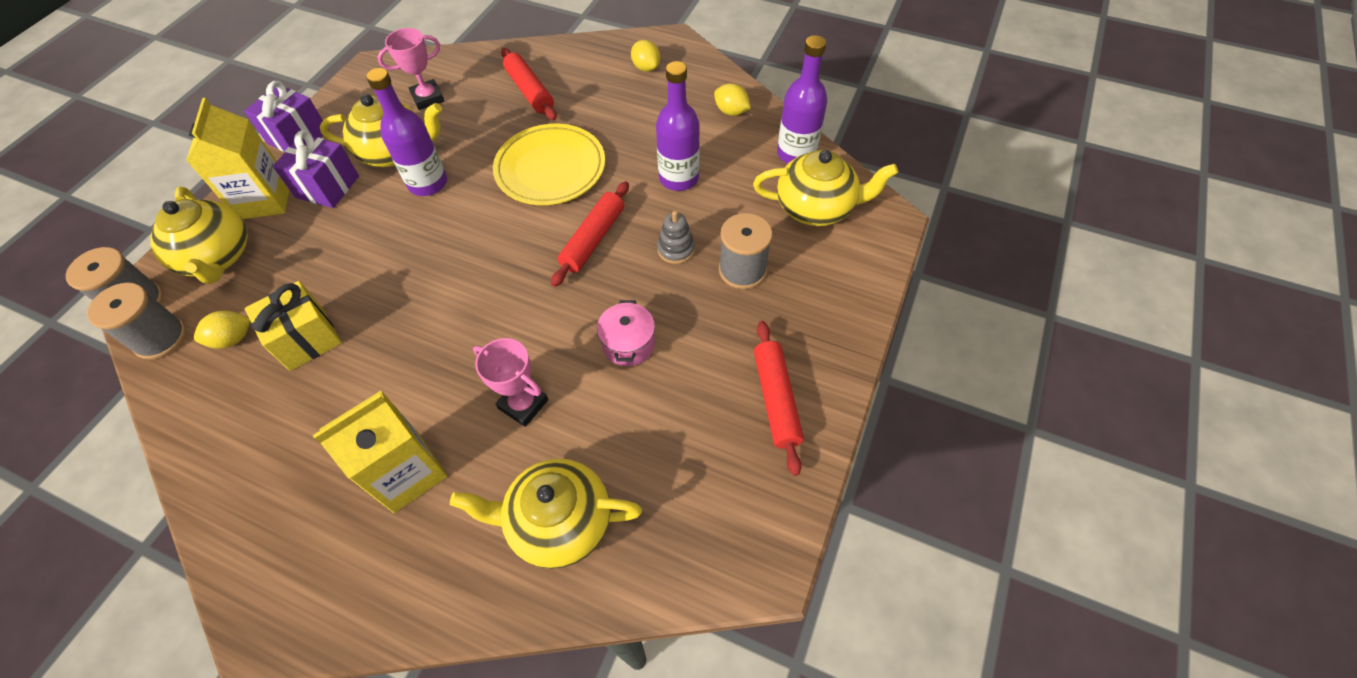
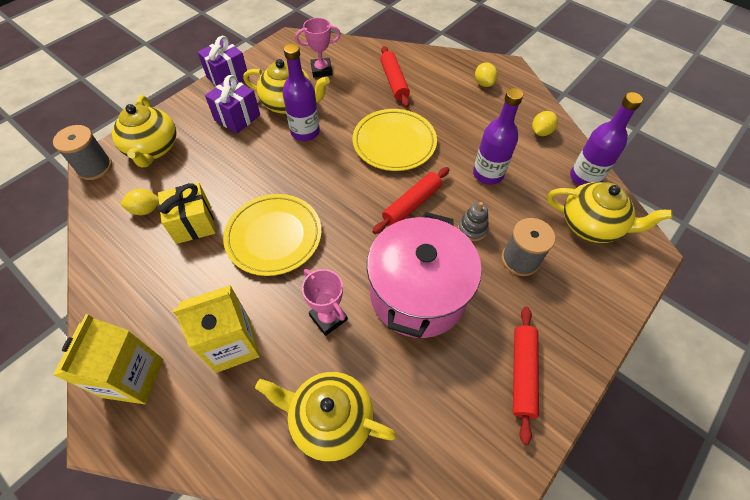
camera: 15 degrees right, 0 degrees up
grey spool [87,283,186,360] -> none
yellow carton [186,98,289,219] -> yellow carton moved to [53,314,163,404]
pink pot [597,300,655,366] -> pink pot [367,212,482,338], size x2.35
yellow lemon [714,83,751,116] -> yellow lemon turned 75 degrees clockwise [532,111,558,136]
none -> yellow plate [223,194,322,276]

